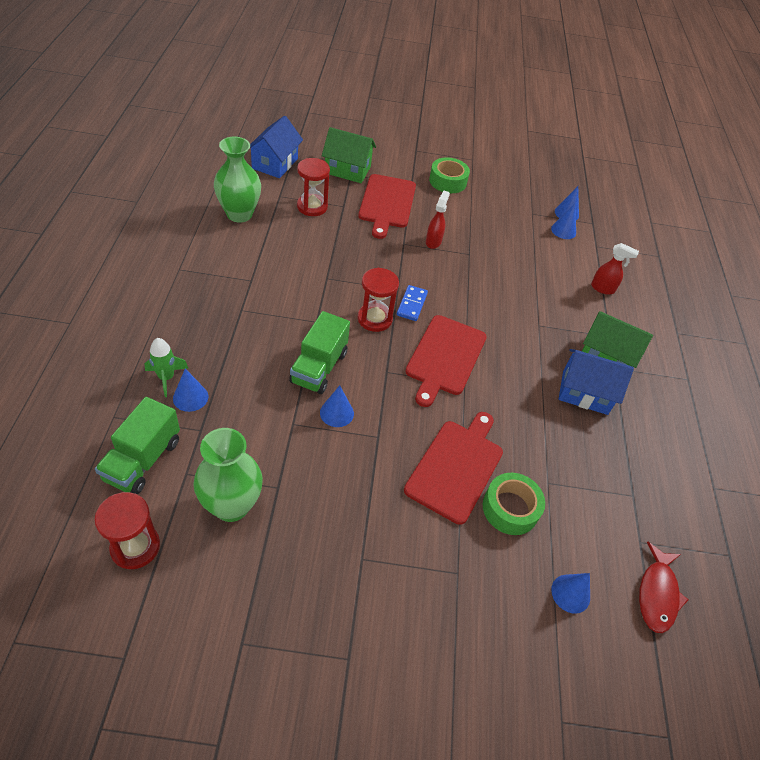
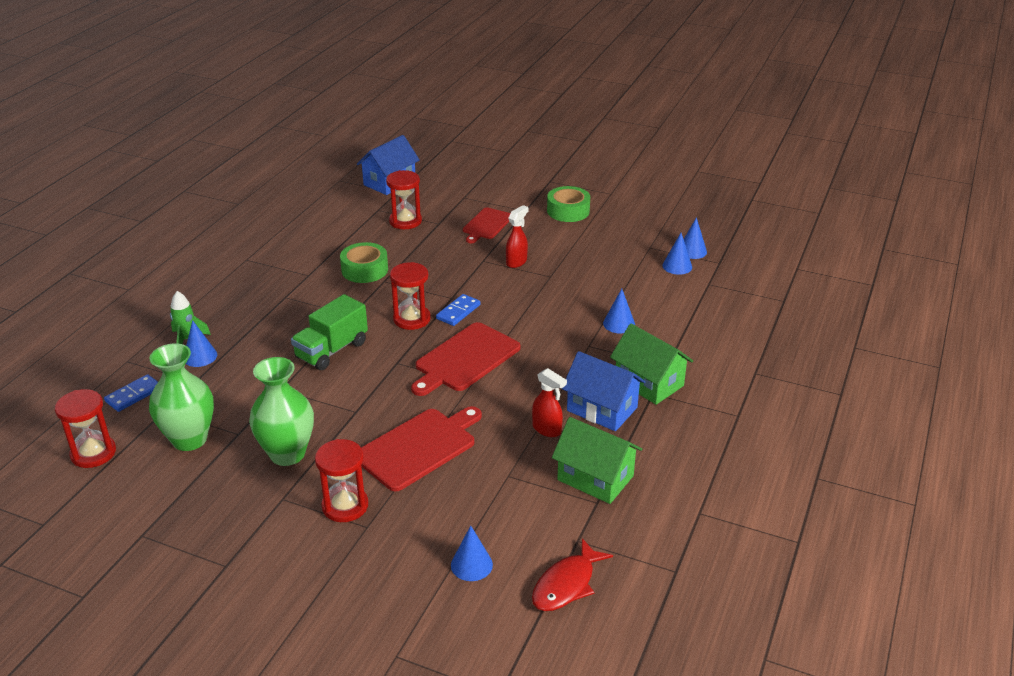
camera: 25 degrees right, 15 degrees down
green truck [95,397,180,495] -> blue domino [104,374,158,412]
green vase [214,137,261,223] -> green vase moved to [249,357,314,466]
blue cone [320,385,354,427] -> blue cone moved to [603,289,635,334]
green house [322,127,376,183] -> green house moved to [552,417,642,504]
red cutting board [358,174,416,239] -> red cutting board [463,207,511,243], size x0.64
green tape [483,473,545,535] -> green tape moved to [340,242,388,283]
red spray bottle [591,243,639,295] -> red spray bottle moved to [532,368,567,437]
none -> red hourglass [315,439,368,522]

